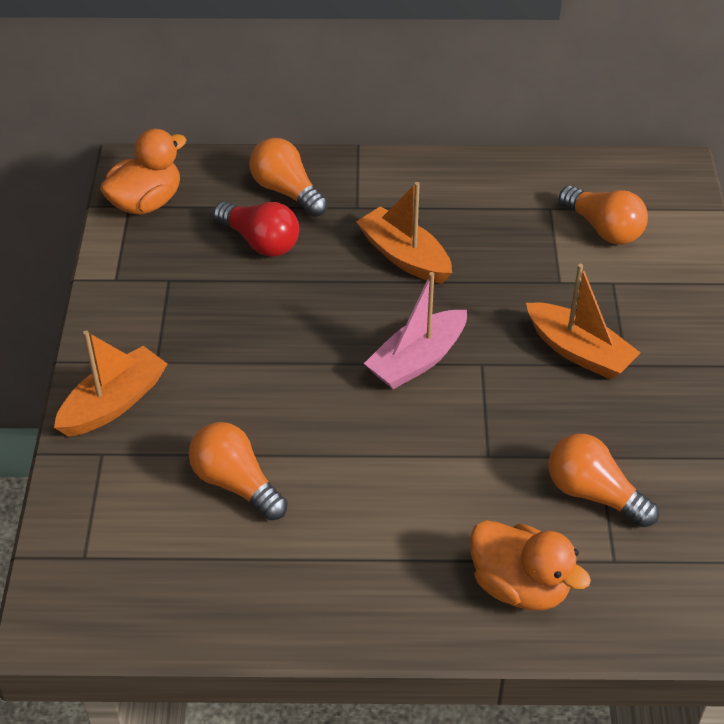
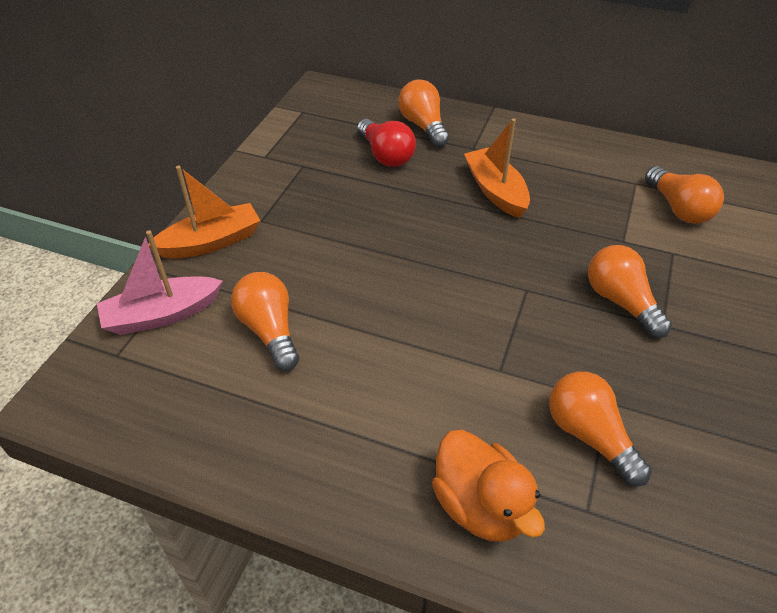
camera: 20 degrees right, 0 degrees up
orange duck [100,129,186,215] -> none
pink boat [364,272,467,389] -> pink boat moved to [97,230,223,335]
orange boat [526,264,640,380] -> orange light bulb [588,245,672,338]

